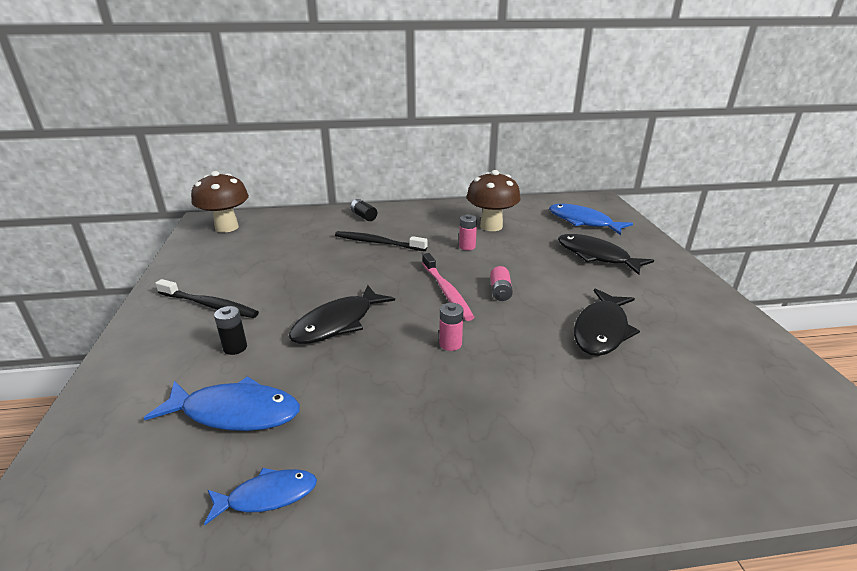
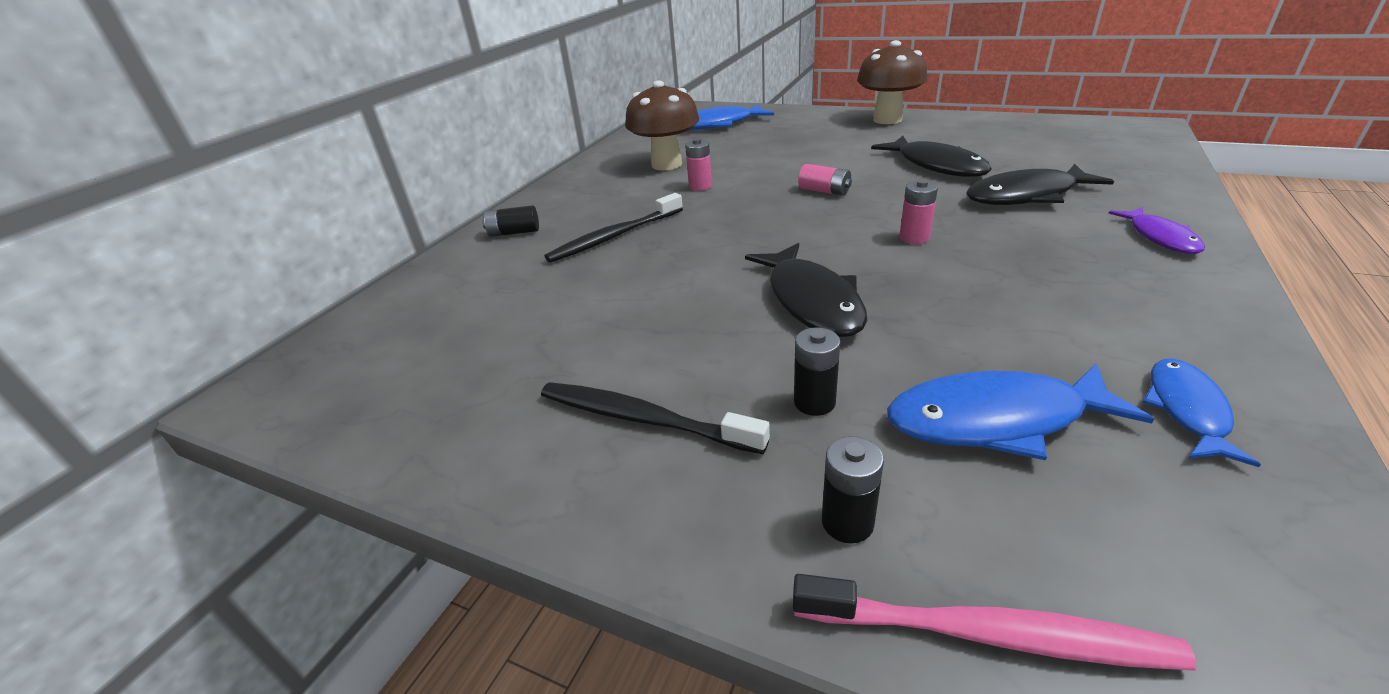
camera: 55 degrees left, 5 degrees up
blue fish [144,376,300,431] -> blue fish turned 135 degrees counterclockwise [887,364,1154,460]
black toothbrush [155,279,259,318] -> black toothbrush turned 120 degrees counterclockwise [541,382,770,454]
brown mushroom [191,171,249,233] -> brown mushroom moved to [857,40,928,124]
pink toothbrush [422,253,474,321] -> pink toothbrush moved to [793,574,1196,671]
black fish [558,234,654,275] -> black fish moved to [966,164,1114,205]
none -> black battery [822,436,884,543]
none -> purple fish [1108,207,1205,254]

